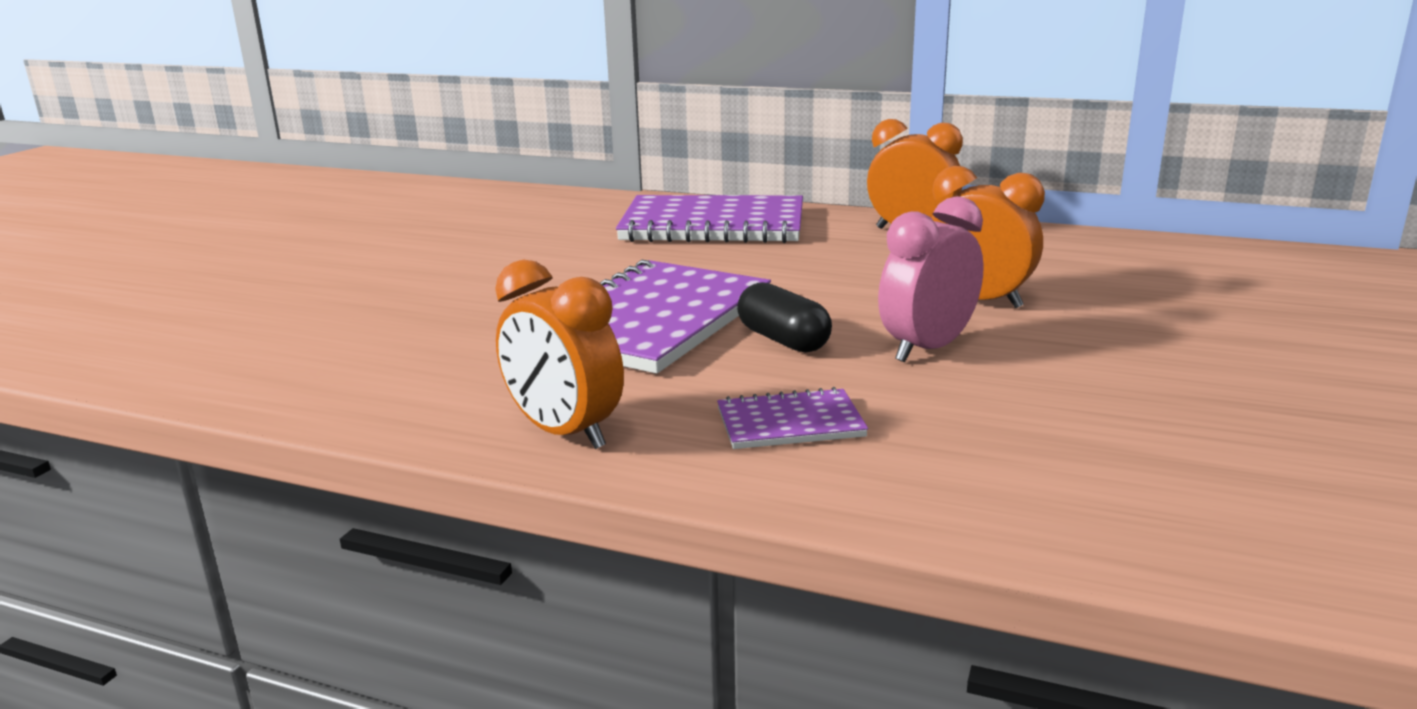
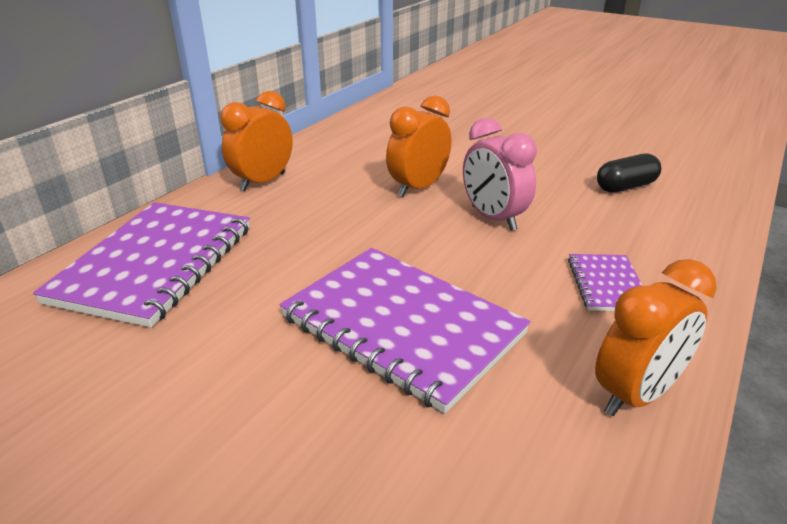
camera: 80 degrees left, 10 degrees up
black capsule [737,282,832,353] -> black capsule moved to [597,154,661,193]

